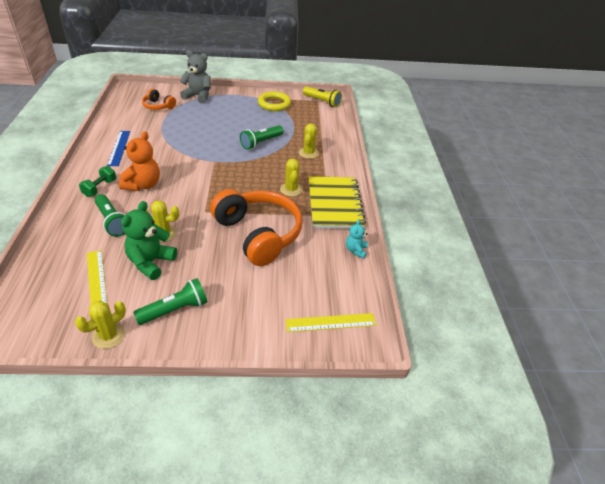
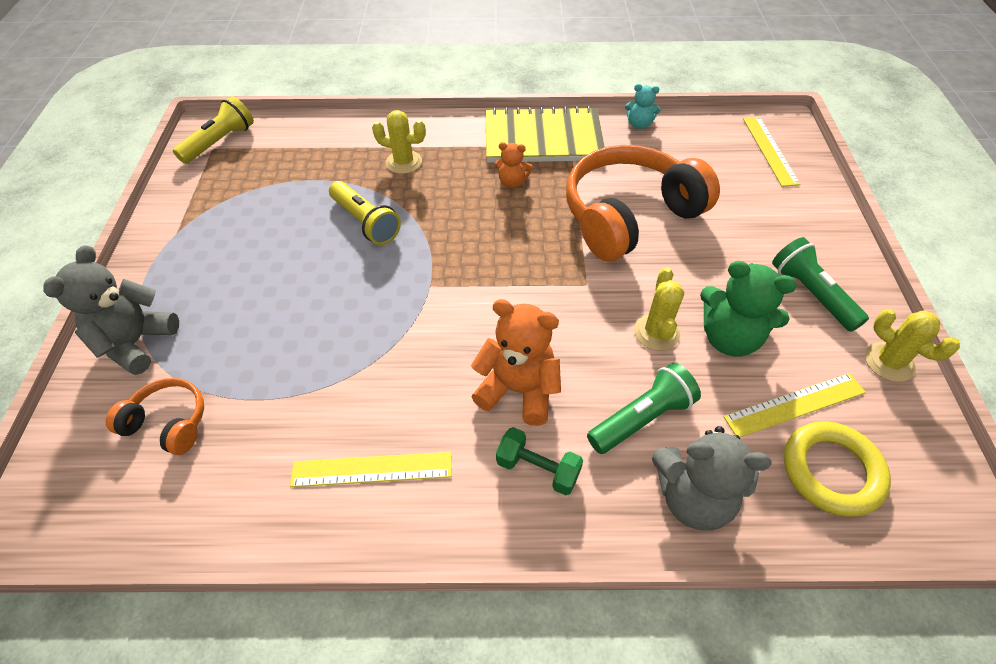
camera: 85 degrees left, 10 degrees up
blue ruler [107,131,130,166] -> yellow ruler [290,452,452,487]
orange headphones [142,89,176,110] -> orange headphones turned 105 degrees counterclockwise [106,378,204,455]
green flashlight [240,125,284,150] -> yellow flashlight [329,181,401,245]
yellow ring [258,91,291,111] -> yellow ring moved to [784,421,891,517]
yellow cactus [280,159,303,197] -> orange teddy bear [495,142,532,188]
none -> grey teddy bear [652,426,772,531]

